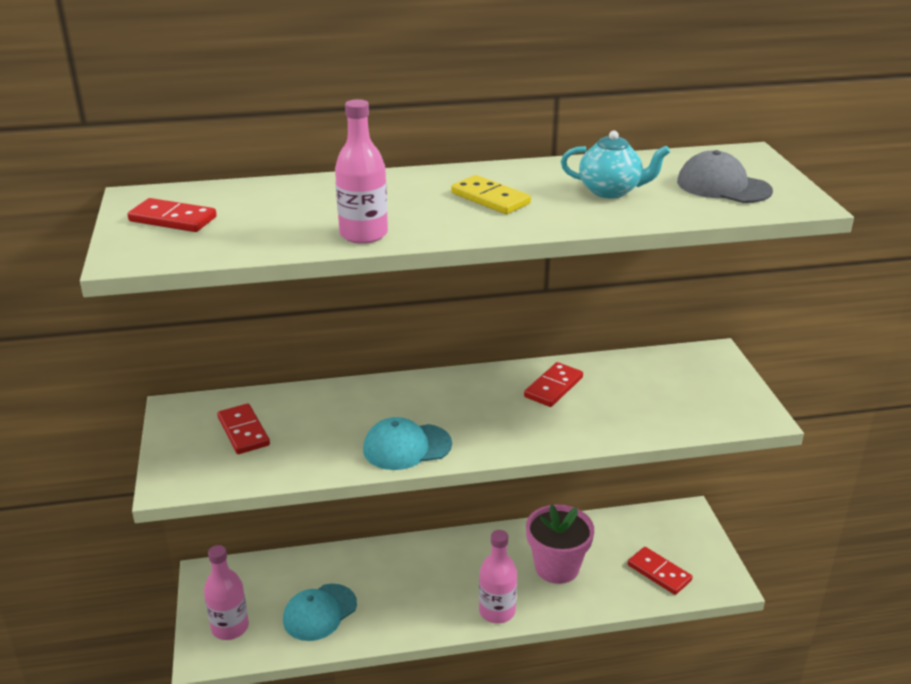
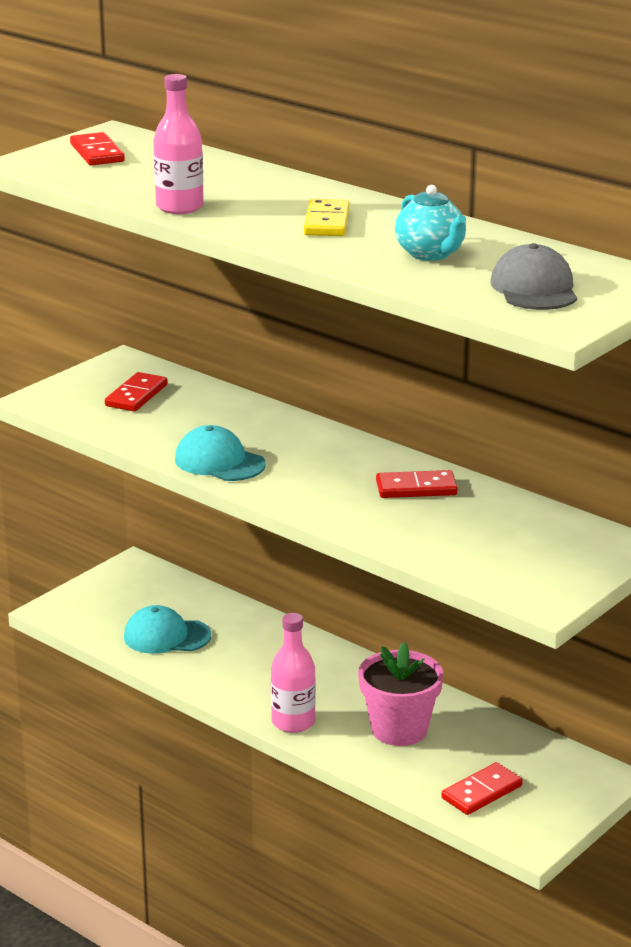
camera: 50 degrees right, 5 degrees down
pink bottle [204,545,249,640] -> none
red domino [628,547,692,595] -> red domino turned 45 degrees clockwise [441,762,523,815]

